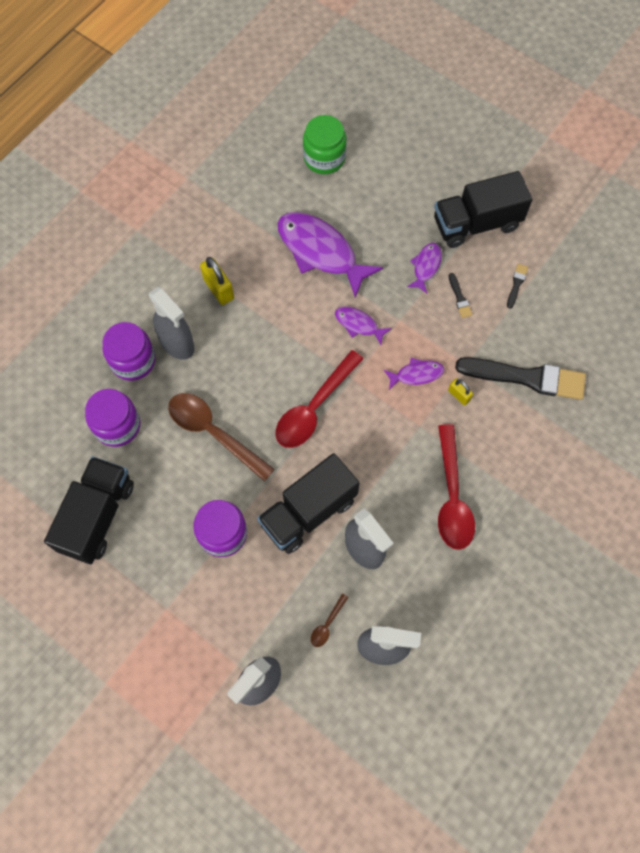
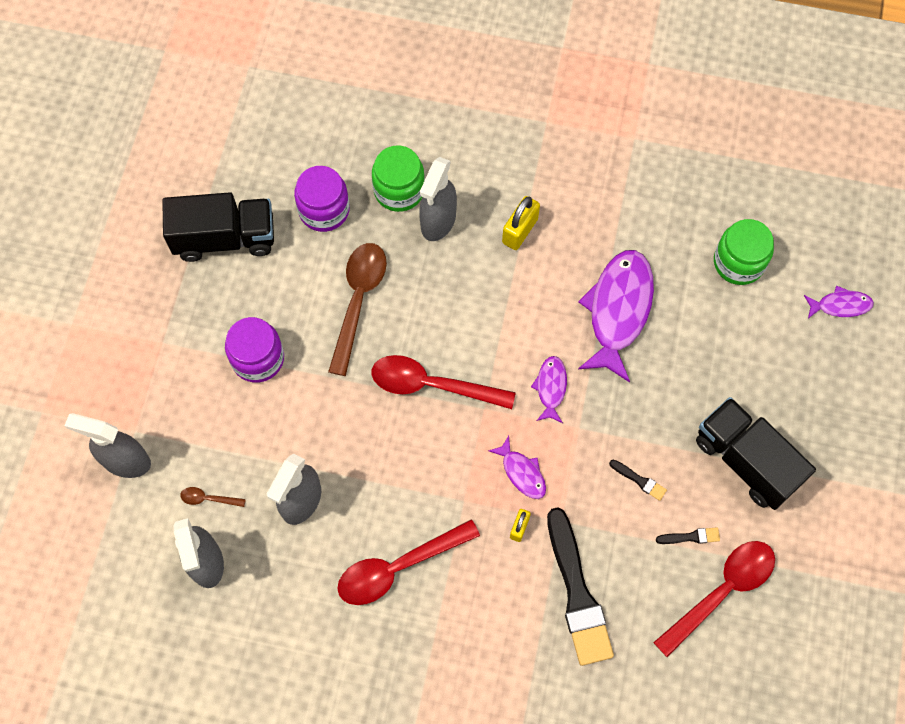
camera: 65 degrees right, 0 degrees up
purple jar [103,322,156,381] -> green jar [372,145,425,212]
black truck [257,453,360,554] -> none
purple fish [407,243,442,293] -> purple fish moved to [804,285,874,318]
black brush [449,273,472,318] -> black brush turned 105 degrees counterclockwise [609,460,667,501]
none -> red spoon [653,541,775,657]

